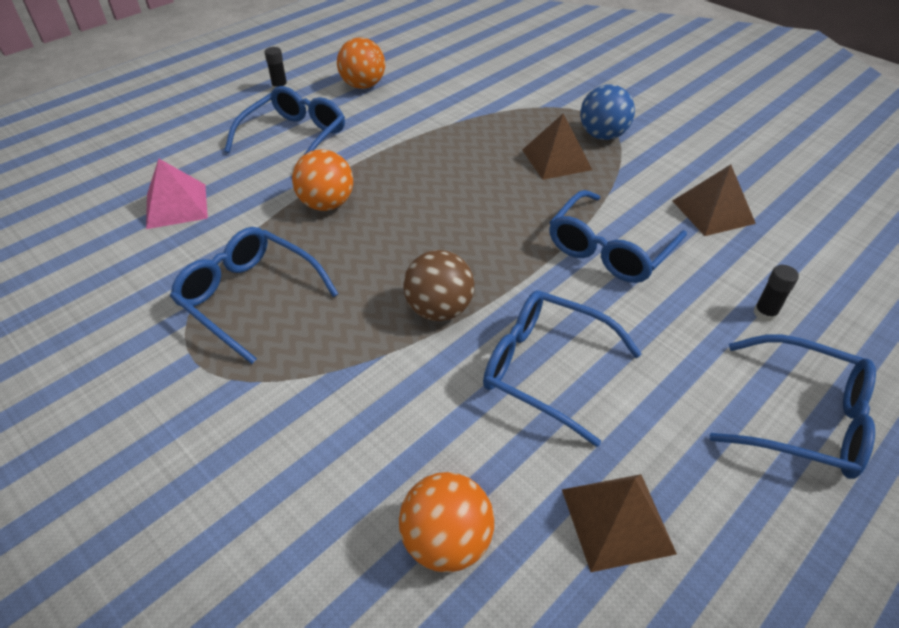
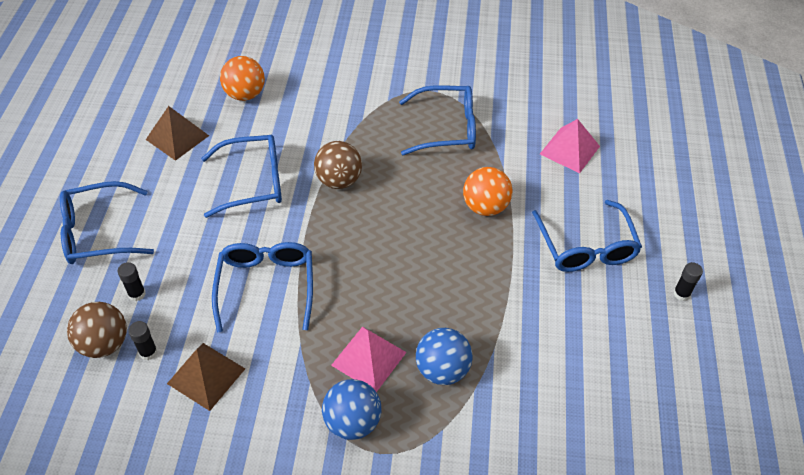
camera: 140 degrees right, 5 degrees up
orange ball [337,37,385,89] -> none
brown pyramid [522,113,592,180] -> pink pyramid [331,327,407,392]
none -> brown ball [67,302,127,358]
none -> black glue stick [128,321,158,360]
none -> blue ball [416,328,473,385]

